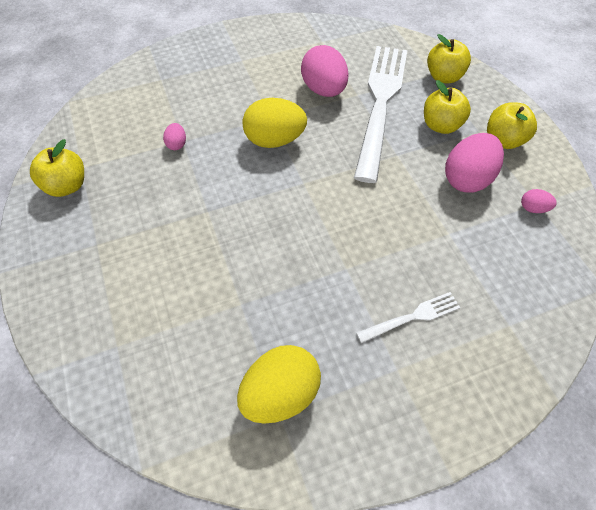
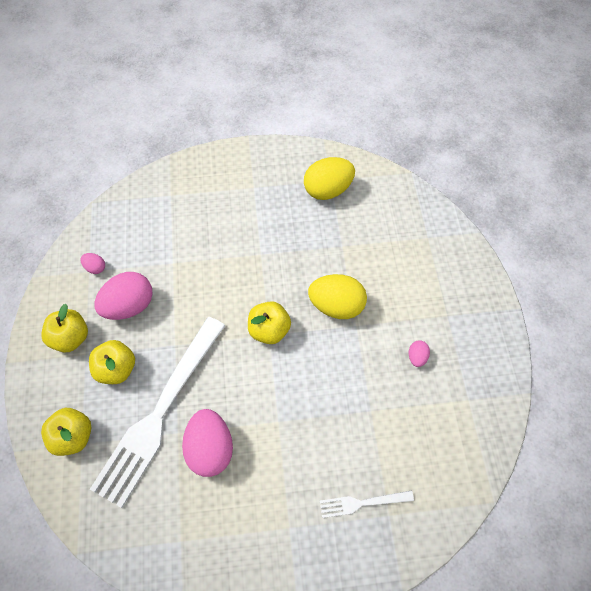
camera: 165 degrees left, 5 degrees up
yellow apple [30,139,84,197] -> yellow apple moved to [248,301,291,344]
pink egg [163,123,186,150] -> pink egg moved to [409,340,430,367]
yellow egg [242,98,307,148] -> yellow egg moved to [308,274,367,319]
white fork [356,292,461,343] -> white fork moved to [320,490,414,518]

